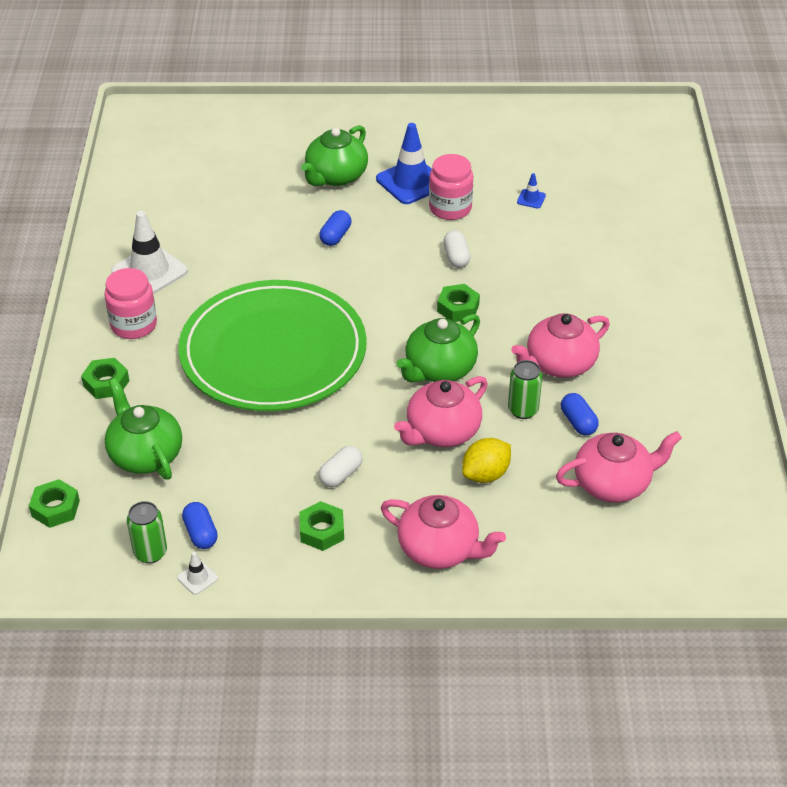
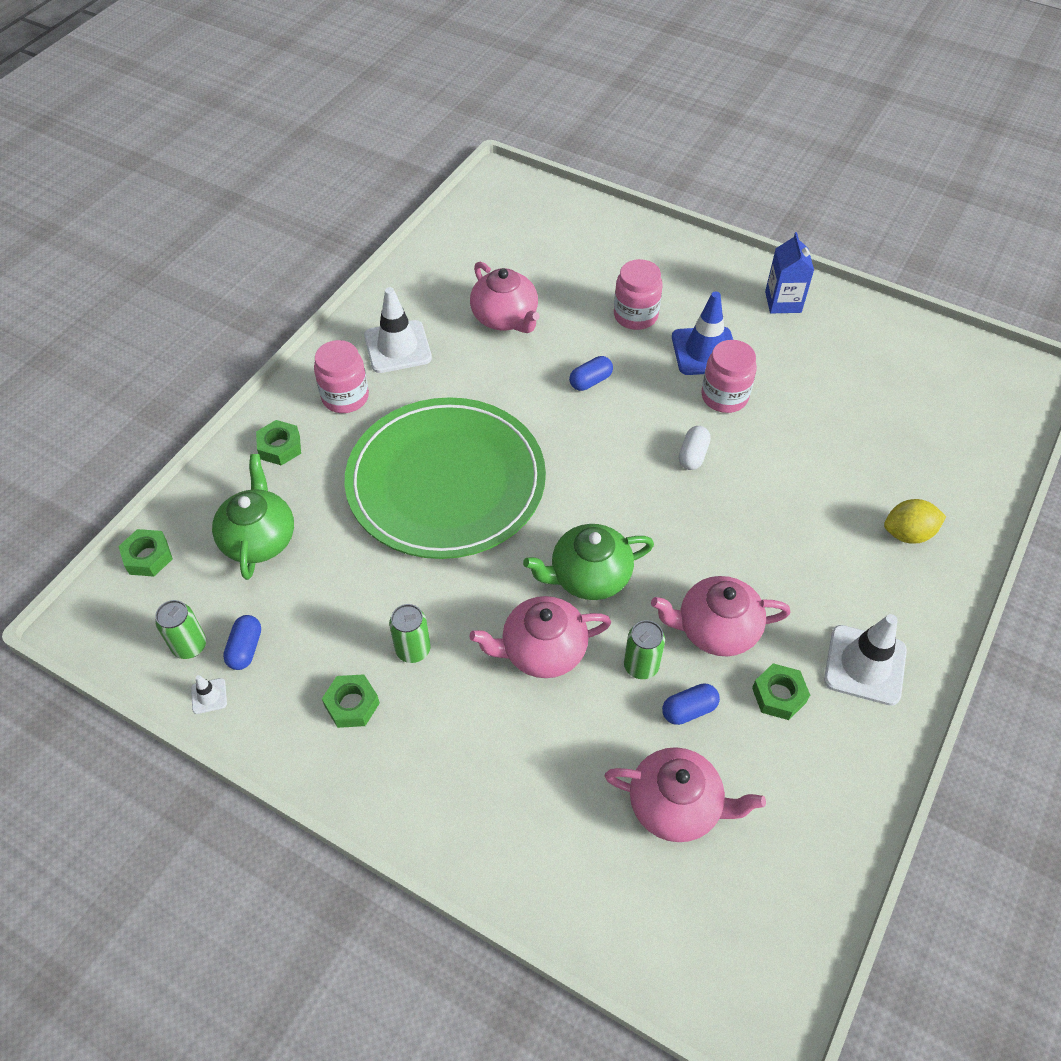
camera: 30 degrees right, 10 degrees up
green teapot [301,125,368,186] -> pink jar [614,259,663,330]
white capsule [319,446,363,487] -> green can [389,604,431,663]
pink teapot [381,495,506,569] -> pink teapot moved to [470,262,540,333]
green nut [437,284,480,322] -> green nut moved to [752,663,810,720]
yellow lemon [462,438,511,483] -> yellow lemon moved to [884,499,946,544]
blue traffic cone [517,173,546,208] -> none
blue capsule [561,393,599,435] -> blue capsule turned 60 degrees clockwise [662,683,720,725]
none -> blue carton [765,232,814,313]
none -> white traffic cone [824,614,907,706]

